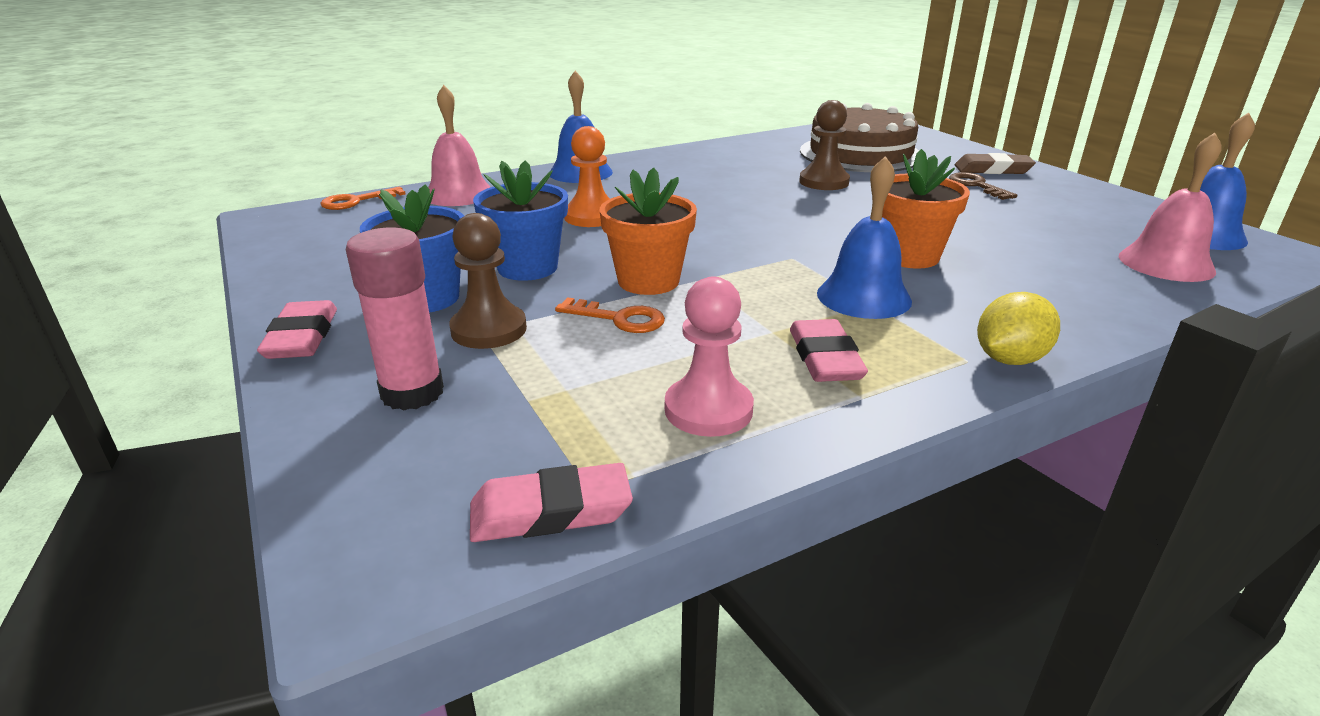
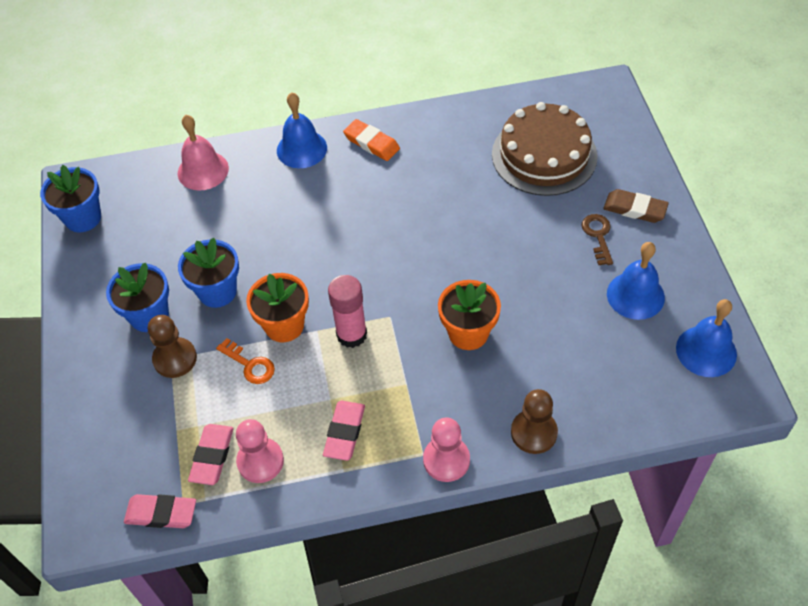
camera: 20 degrees right, 25 degrees up
pink eraser [257,300,337,359] -> pink eraser moved to [188,424,234,485]
orange key [320,187,406,210] -> none
pink glue stick [346,228,444,411] -> pink glue stick moved to [328,275,367,348]
orange pawn [564,126,610,227] -> none
brown pawn [799,100,850,190] -> brown pawn moved to [511,389,558,454]
blue bell [817,156,912,319] -> blue bell moved to [607,242,665,320]
yellow lemon [977,292,1060,365] -> pink pawn [423,418,470,482]
pink bell [1119,133,1222,282] -> none
none -> blue flower pot [40,165,101,232]
none -> orange eraser [343,119,400,161]

